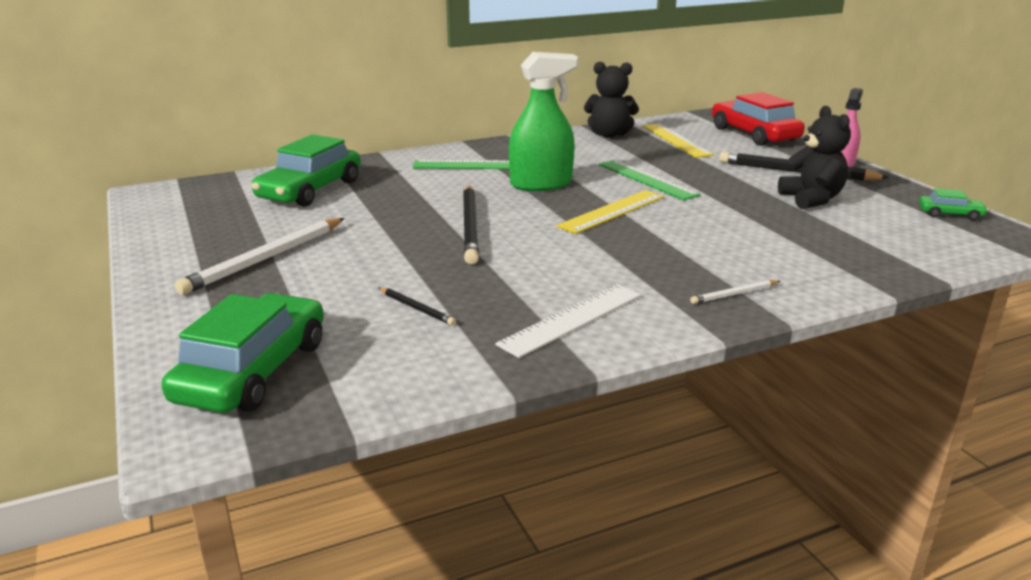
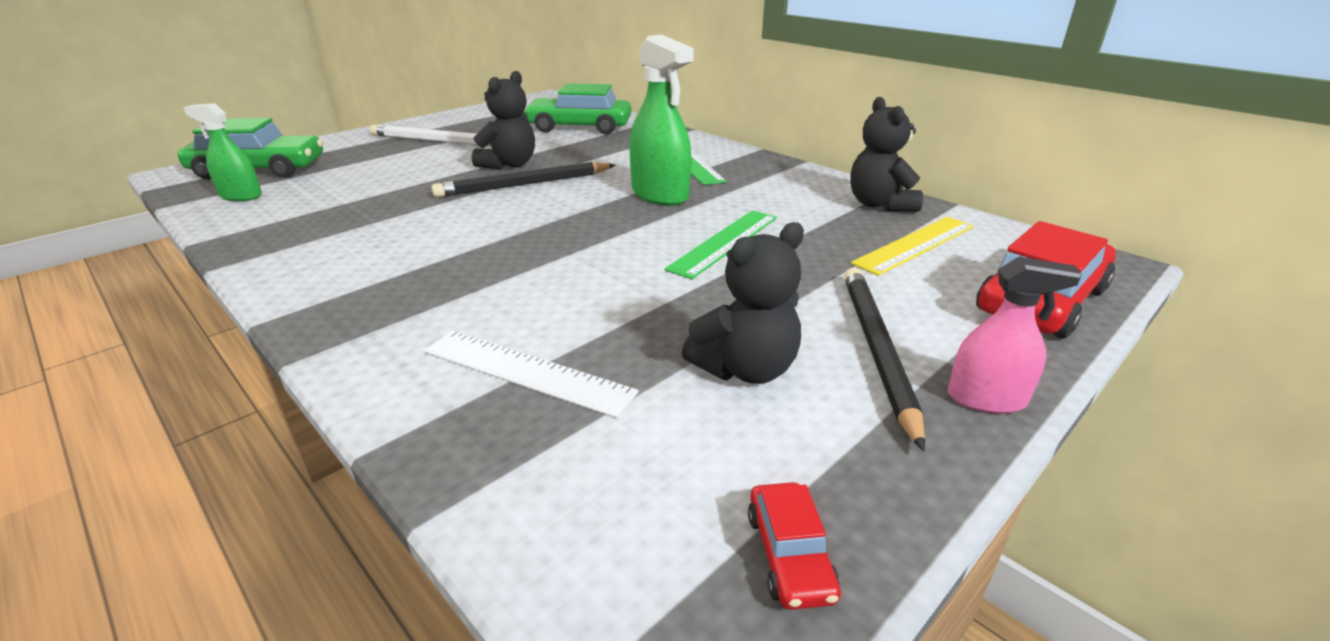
camera: 70 degrees right, 5 degrees up
black pencil [378,287,456,326] -> none
white ruler [495,284,641,358] -> white ruler moved to [424,331,639,418]
yellow ruler [556,190,664,234] -> none
white pencil [690,280,780,304] -> none
green car [919,188,988,221] -> red car [748,482,841,610]
none -> green spray bottle [183,103,262,201]
none -> black teddy bear [472,71,535,169]

